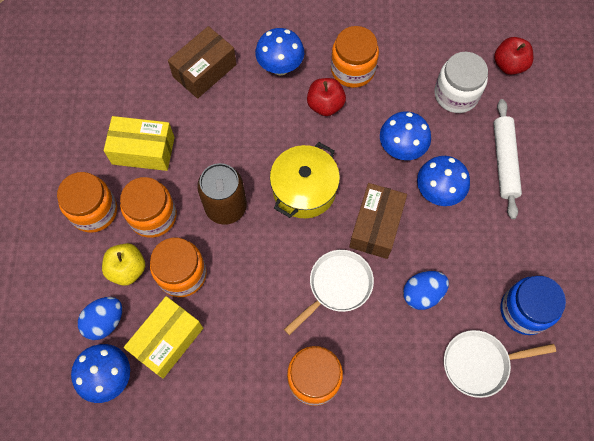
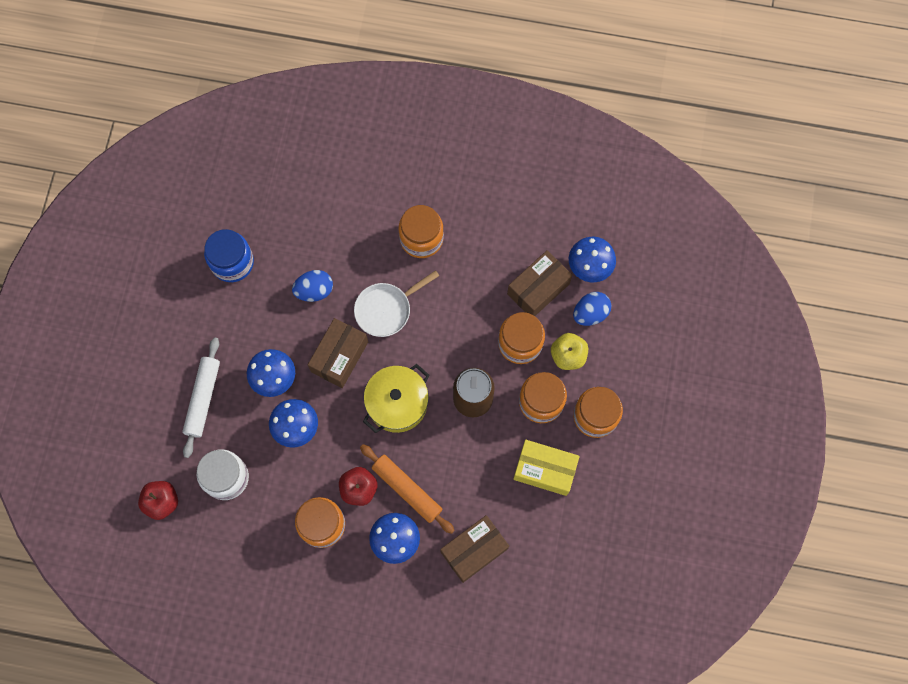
camera: 170 degrees left, 5 degrees up
yellow box [124,296,203,378] -> brown box [507,250,572,316]
white pan [444,330,556,398] -> none
none -> orange rolling pin [360,444,455,534]

